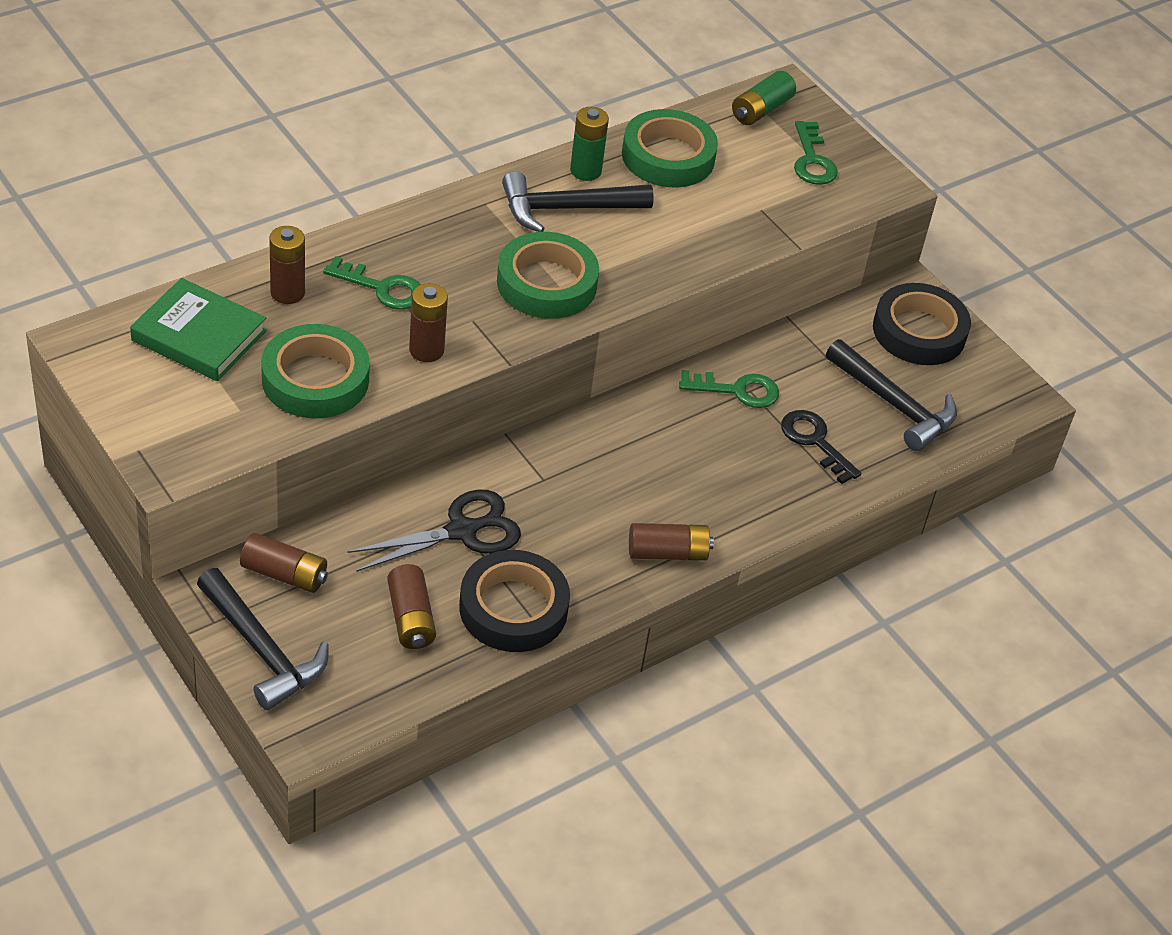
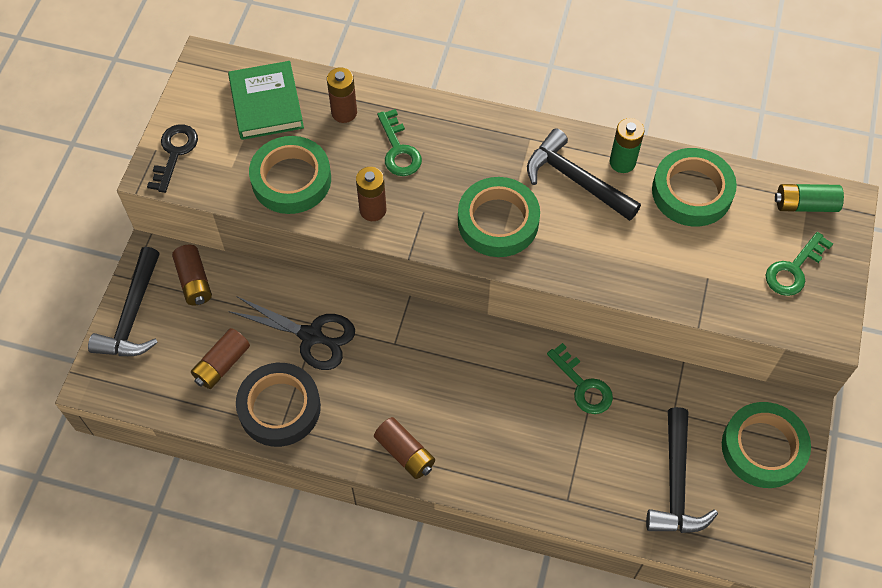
camera: 55 degrees right, 15 degrees up
black key [781,410,861,484] -> black key moved to [147,124,198,193]
black tape [873,283,971,365] -> green tape [722,402,811,488]

